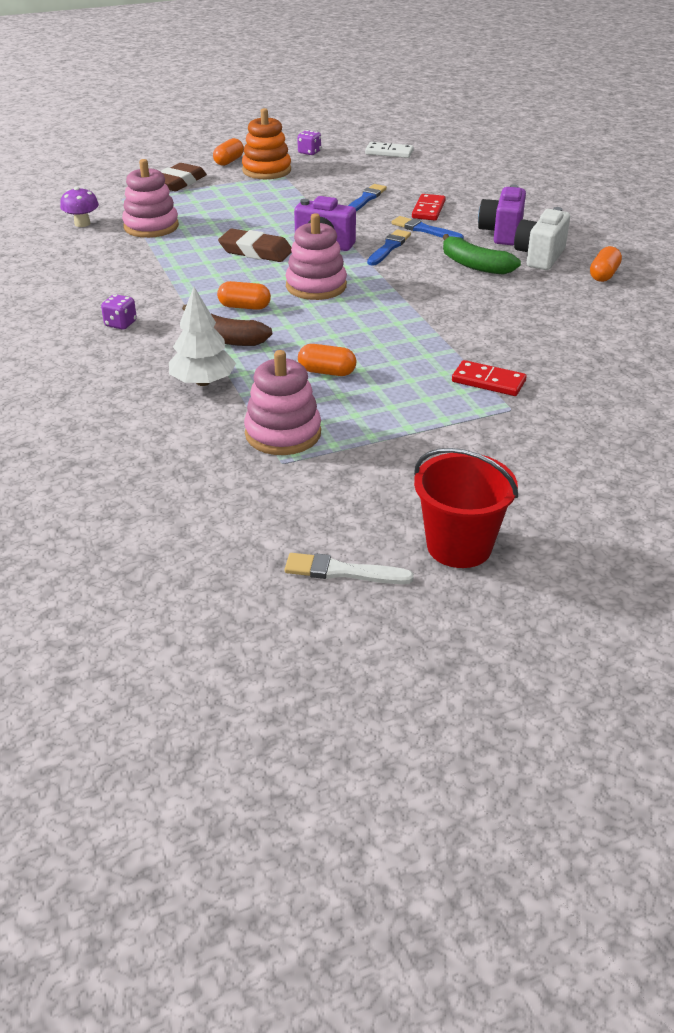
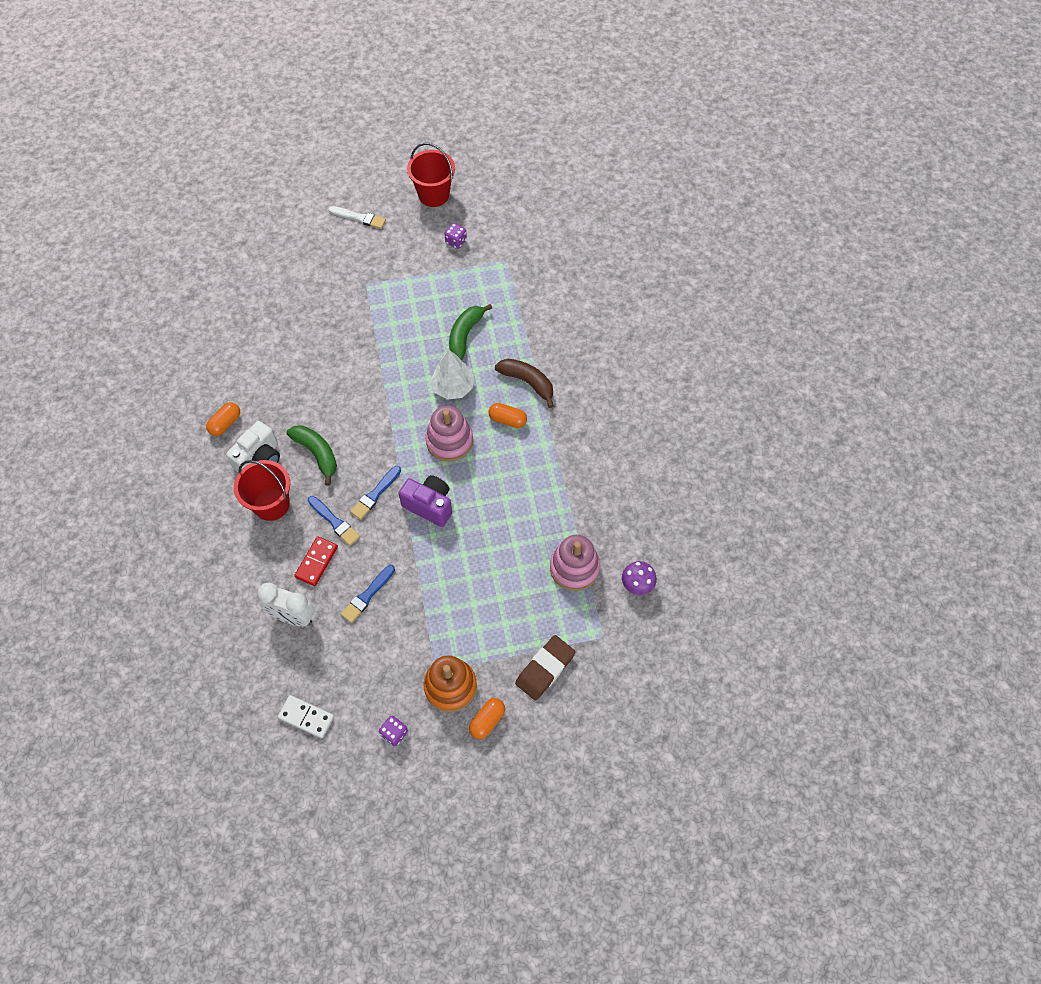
camera: 170 degrees left, 25 degrees up
purple dice [101,294,137,330] -> purple dice moved to [445,223,467,249]
white tree [169,287,236,386] -> white tree moved to [430,350,474,400]
brown eraser [218,229,292,262] -> none
pink stacking toy [244,350,321,455] -> none
white brush [285,553,414,584] -> white brush moved to [329,206,386,229]
orange capsule [298,344,356,376] -> green banana [449,304,492,360]
red domino [452,360,527,396] -> none
purple camera [478,184,526,245] -> red bucket [234,460,290,521]
none -> white clock [257,583,315,626]

